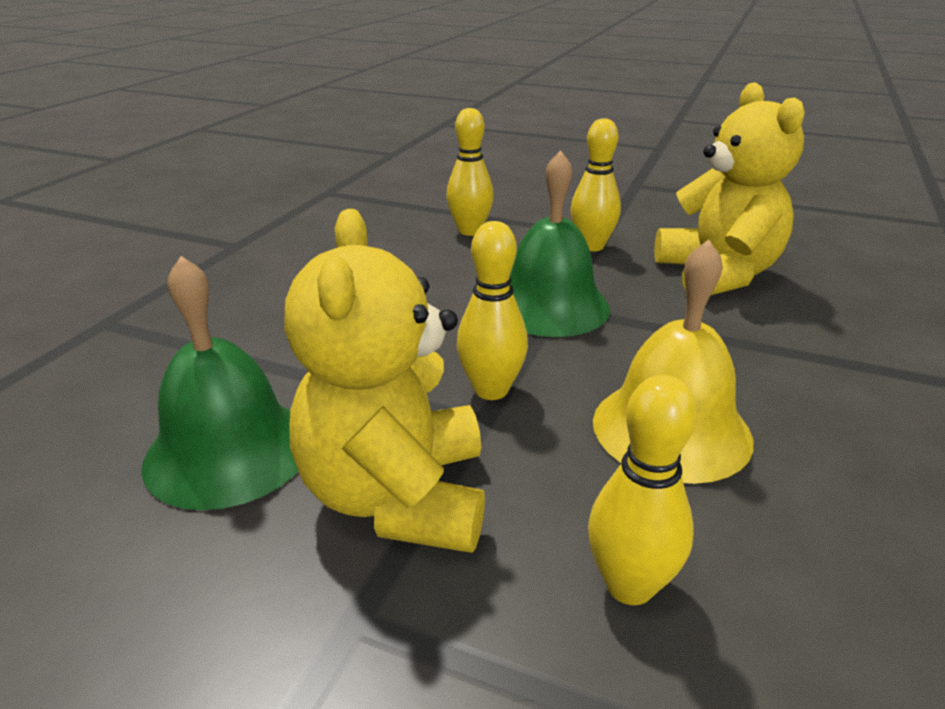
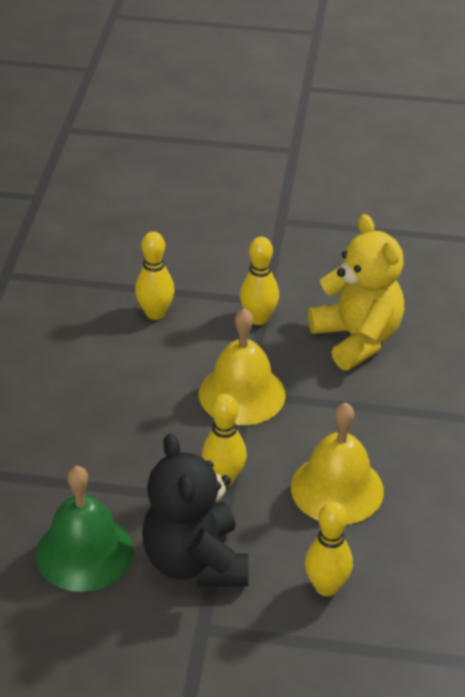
camera: 15 degrees left, 10 degrees up
yellow teddy bear [284,209,485,553] -> black teddy bear [142,433,249,587]
green bell [510,150,610,337] -> yellow bell [199,308,286,425]

